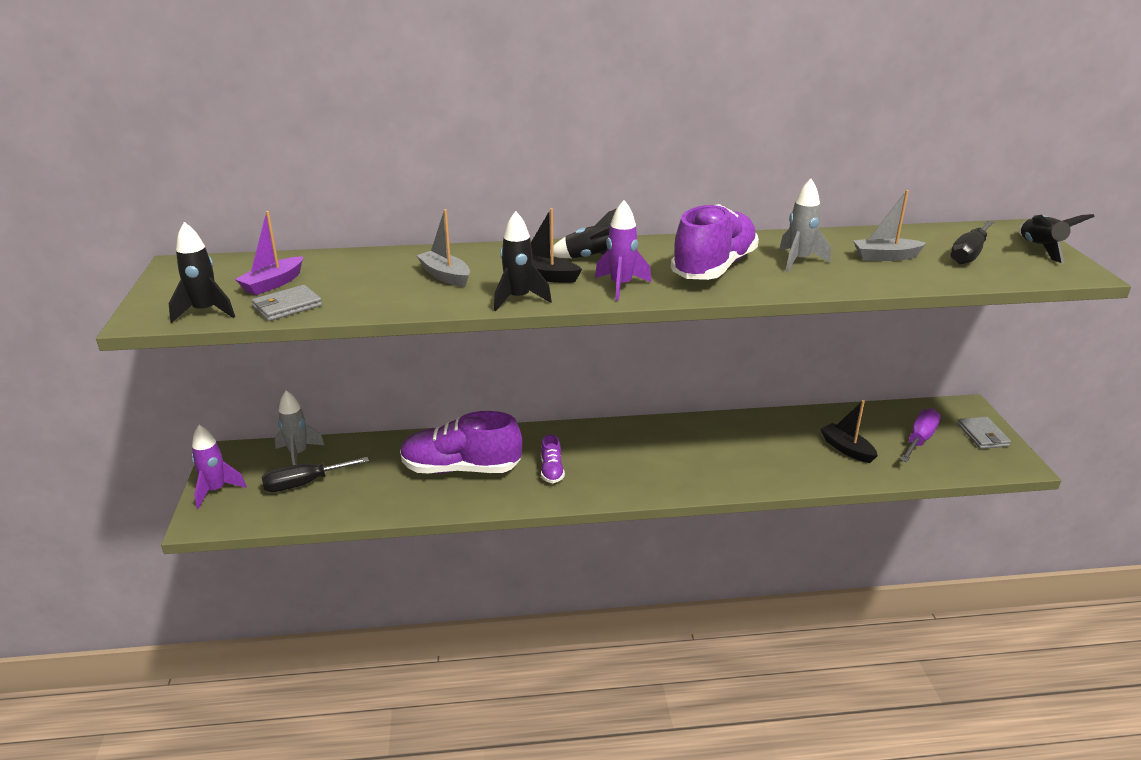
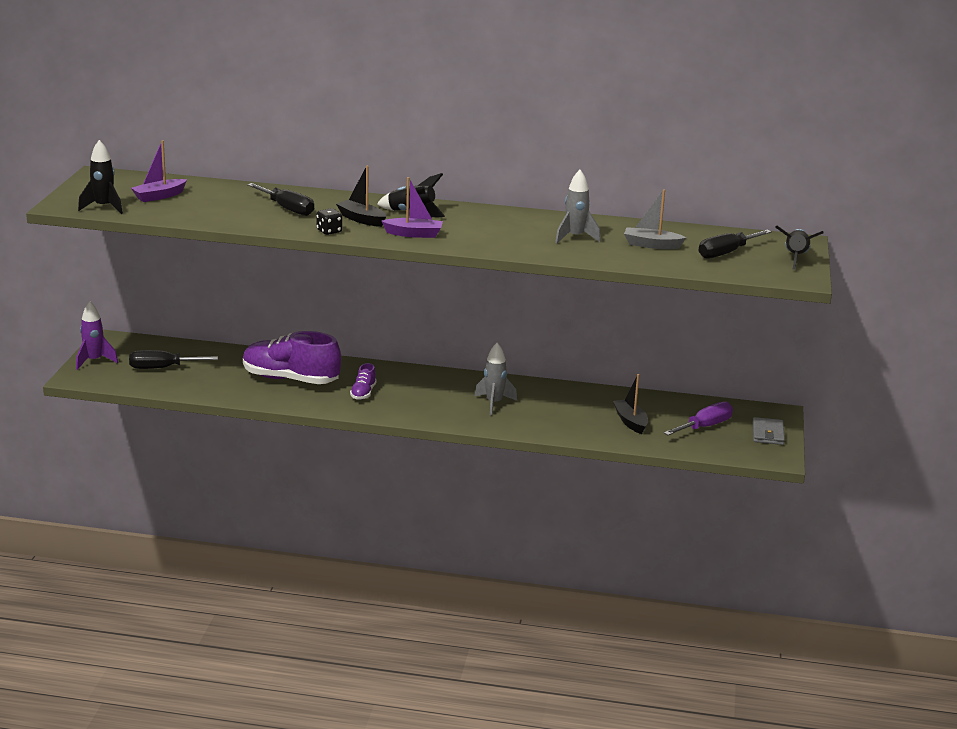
camera: 15 degrees right, 5 degrees down
grey wallet [252,285,322,321] -> none
grey rocket [275,390,324,465] -> grey rocket moved to [474,343,517,415]
grey boat [416,209,470,287] -> black screwdriver [247,183,314,216]
black rocket [494,211,552,311] -> black dice [316,208,342,235]
purple rocket [595,200,651,301] -> purple boat [381,177,443,238]
purple shoe [671,204,759,280] -> none

